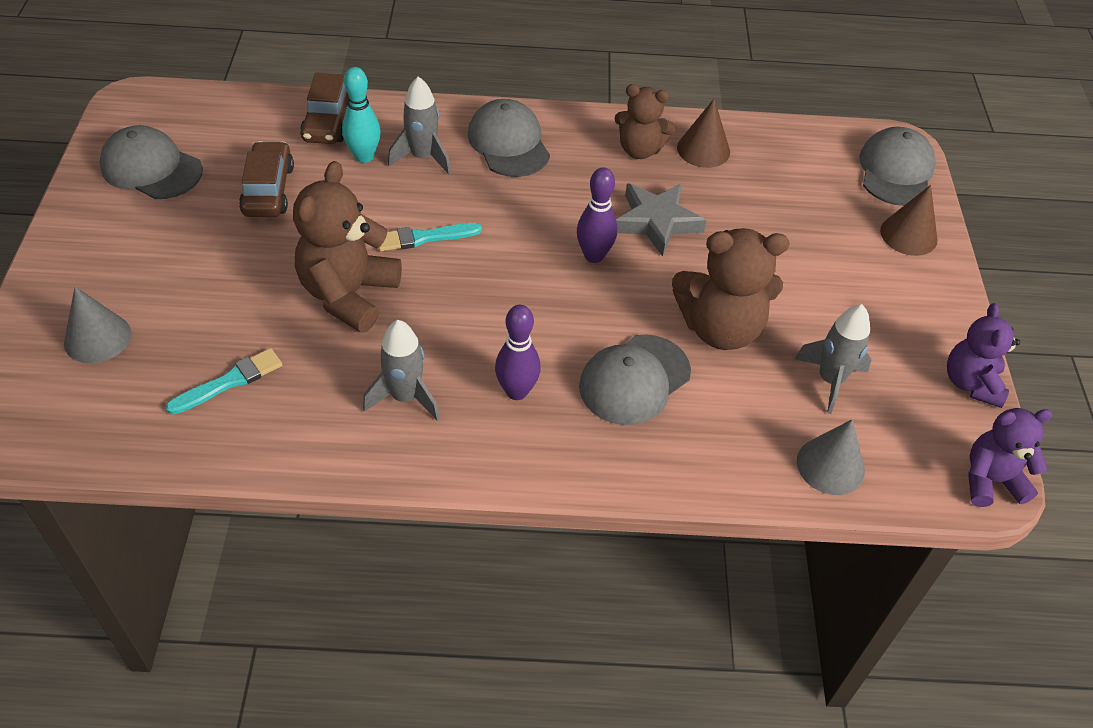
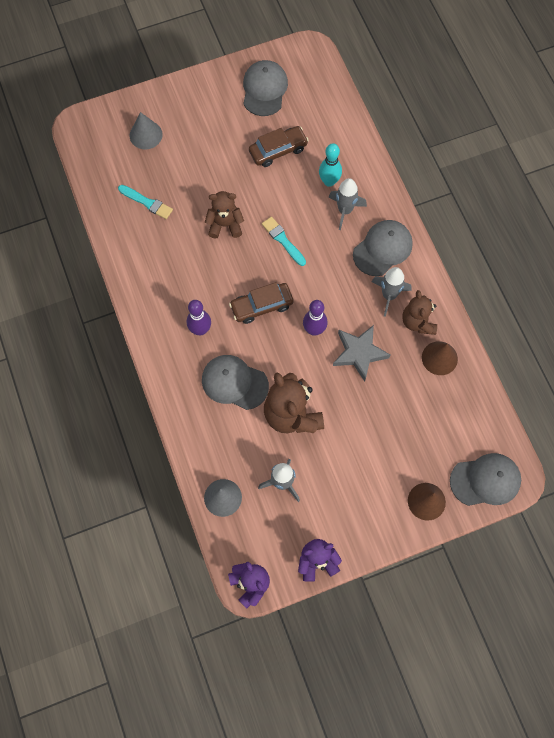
camera: 70 degrees right, 20 degrees up
brown teddy bear [293,161,402,333] -> brown teddy bear [205,191,244,239], size x0.64
brown car [300,72,349,144] -> brown car moved to [229,282,294,324]
grey rocket [363,320,440,421] -> grey rocket moved to [372,267,412,317]

